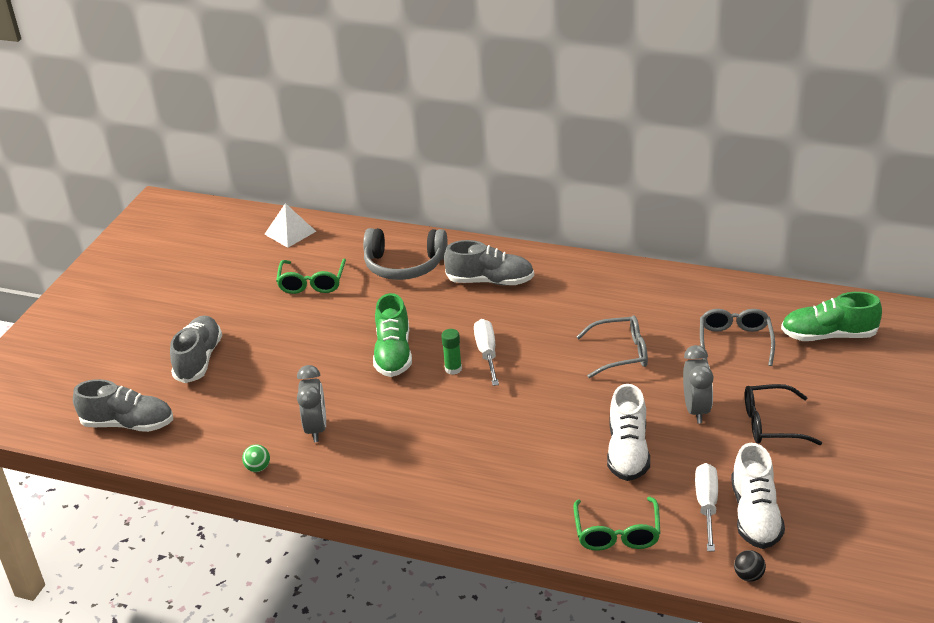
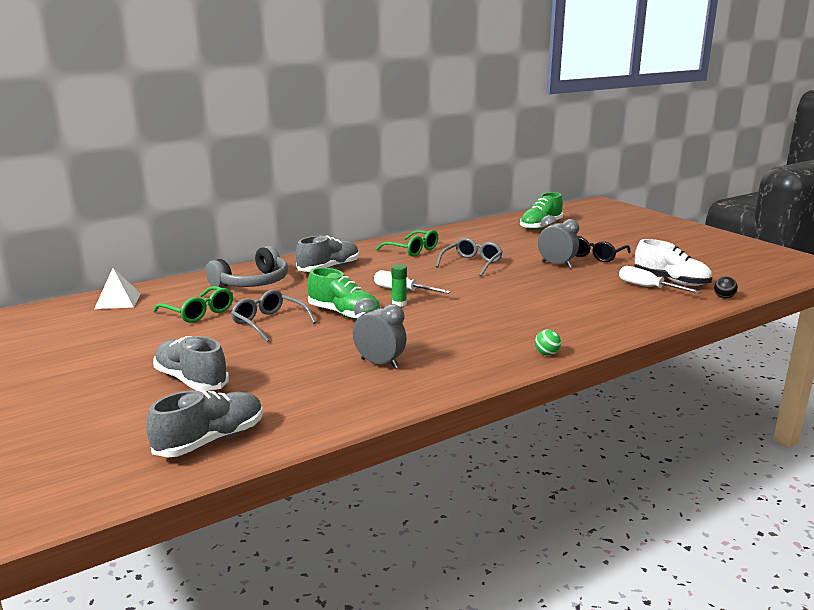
camera: 55 degrees left, 15 degrees down
green ball [242,445,270,472] -> green ball moved to [535,329,561,356]
green glasses [573,497,660,551] -> green glasses moved to [376,230,438,257]
white shoe [607,384,650,481] -> none
grey glasses [700,309,775,366] -> grey glasses moved to [231,290,316,342]

